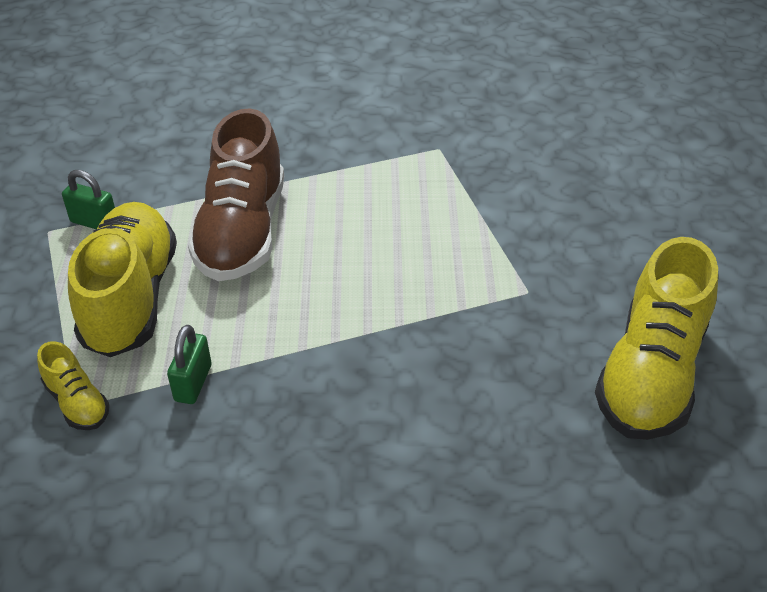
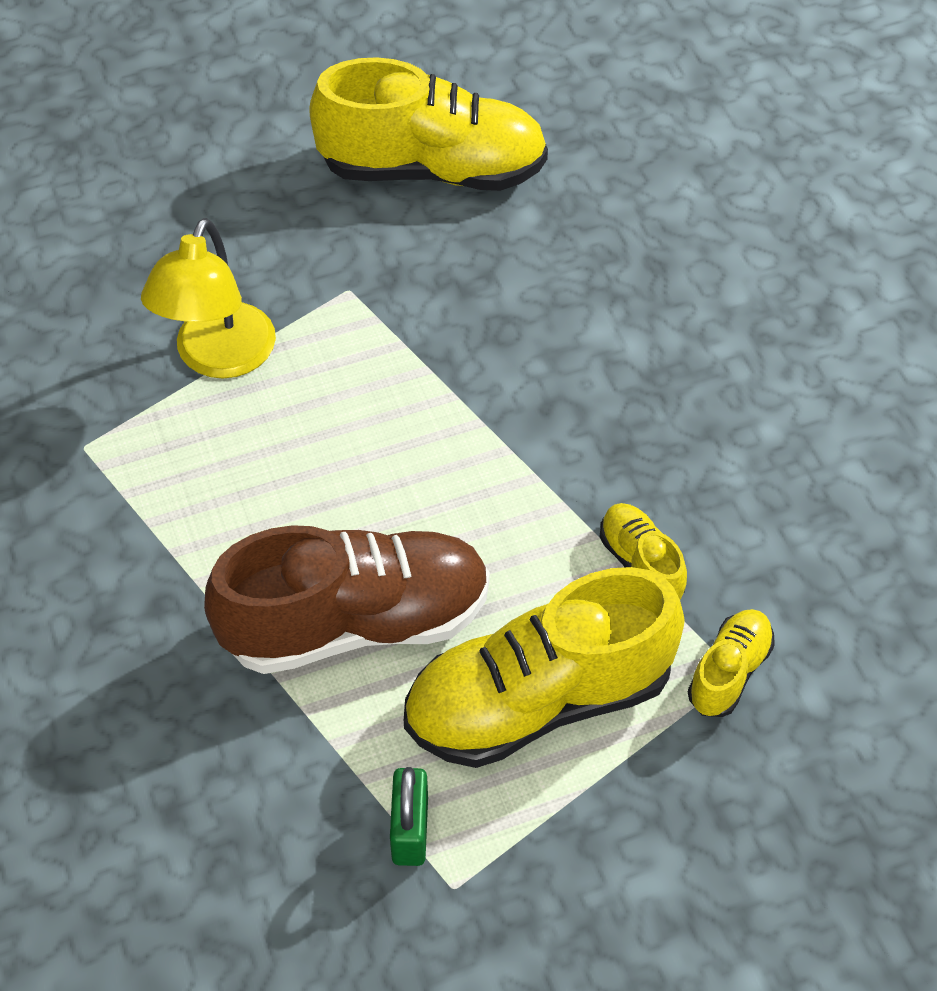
camera: 110 degrees left, 10 degrees up
green padlock [167,325,212,404] -> yellow shoe [599,503,687,600]
none -> yellow lamp [141,218,276,378]

